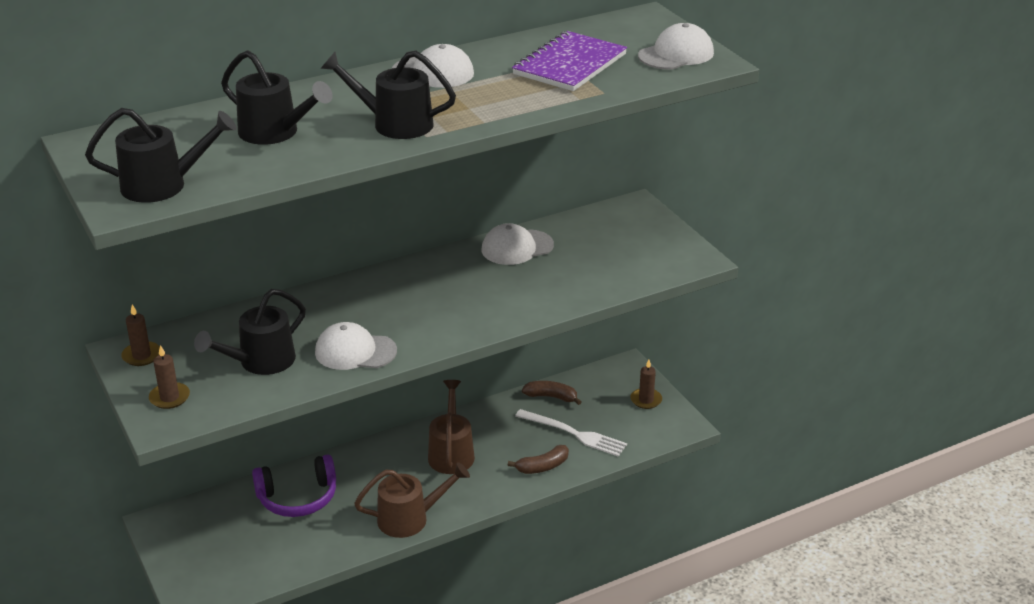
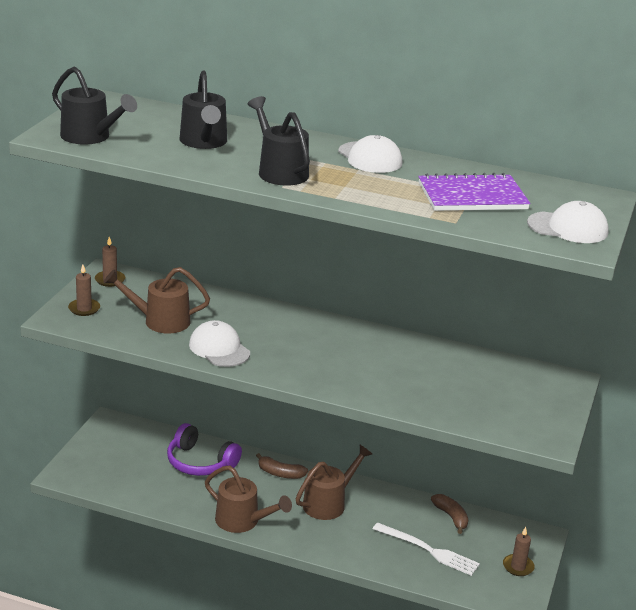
camera: 45 degrees right, 5 degrees down
black watering can [194,289,306,375] -> brown watering can [103,267,210,333]
white cap [482,223,554,265] -> none
brown banana [508,445,569,474] -> brown banana moved to [256,453,308,479]
white fork [515,409,627,457] -> white fork turned 45 degrees counterclockwise [373,522,480,576]

